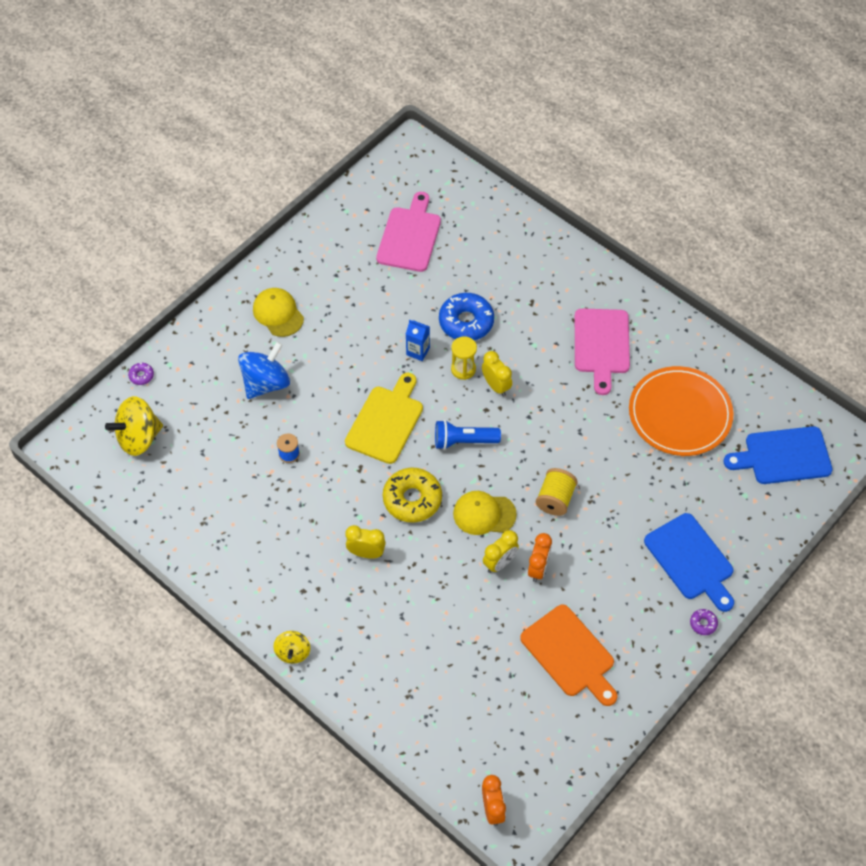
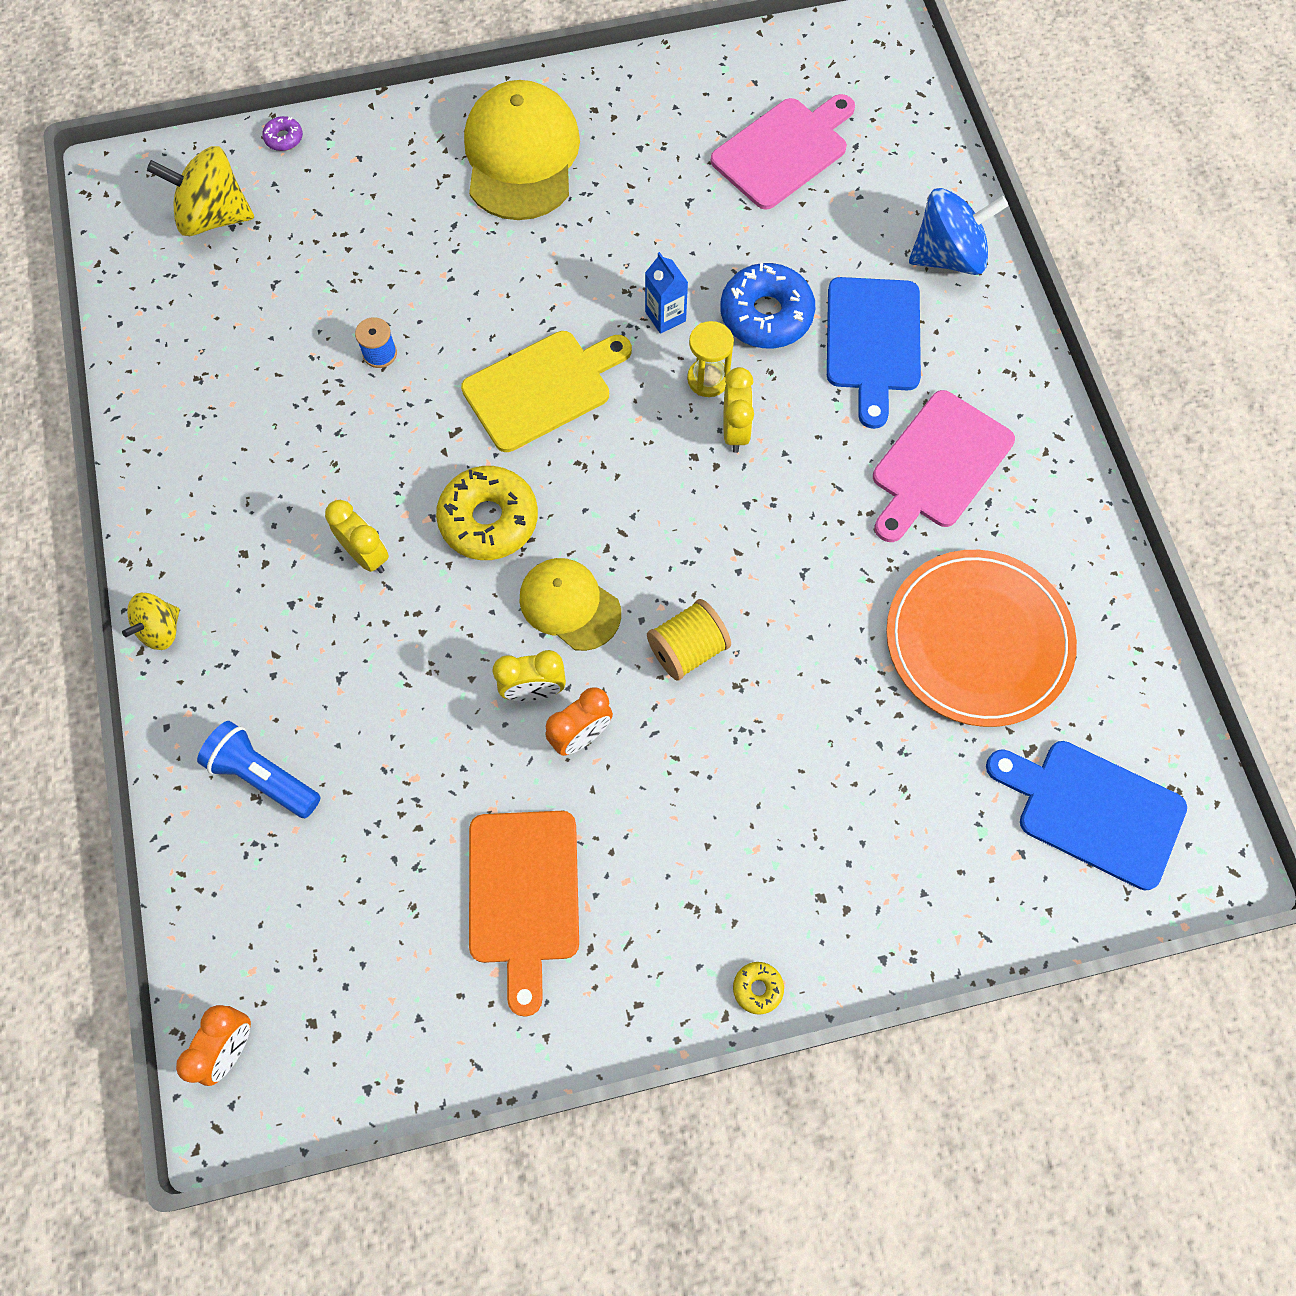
camera: 35 degrees right, 10 degrees up
blue spinning top [238,341,290,399] -> blue spinning top moved to [909,188,1009,275]
yellow cap [253,288,304,337] -> yellow cap [464,80,580,220], size x1.65
blue flashlight [435,420,501,450] -> blue flashlight moved to [197,721,321,818]
blue cutting board [644,513,734,612] -> blue cutting board moved to [827,277,921,429]
purple donut [690,609,718,635] -> yellow donut [733,962,784,1015]

